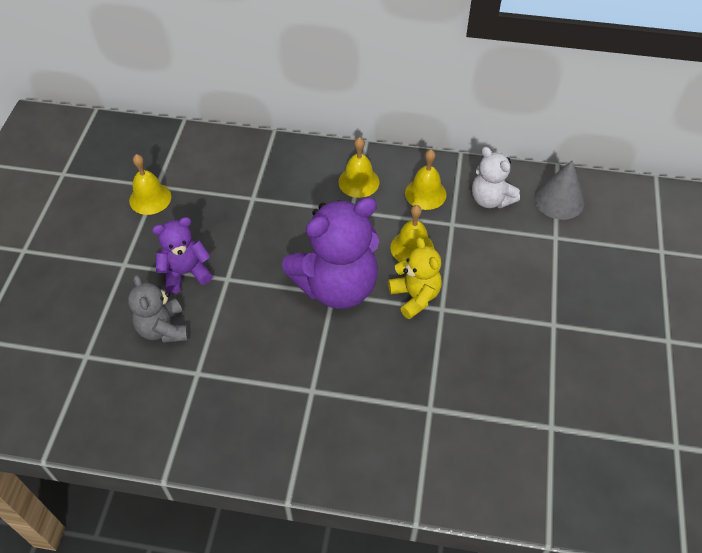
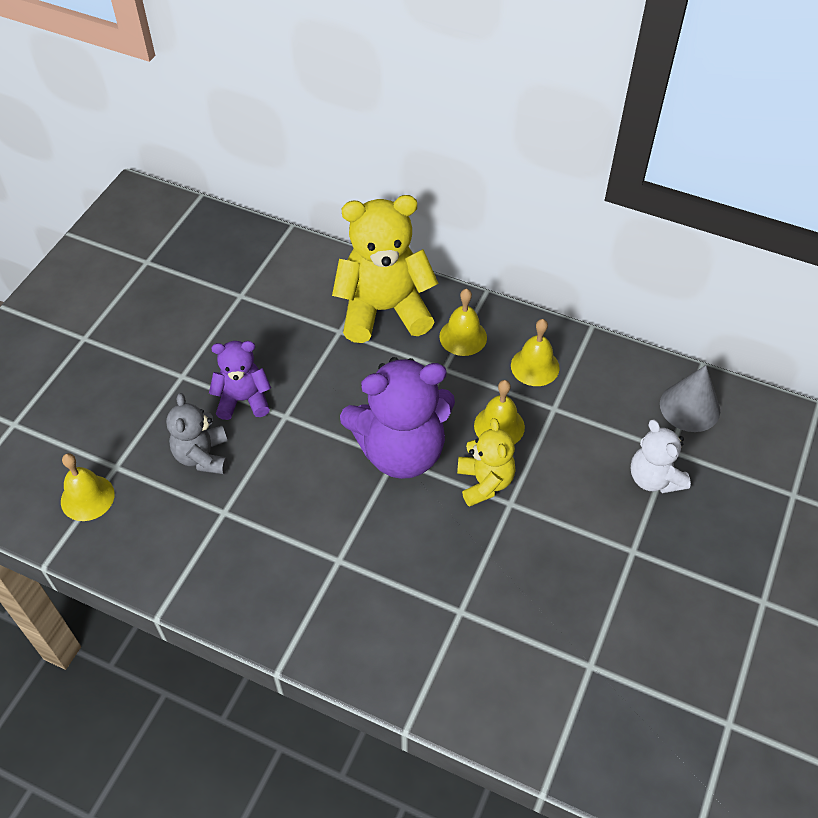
camera: 15 degrees right, 0 degrees up
yellow bell [129,154,171,215] -> yellow bell moved to [61,453,115,521]
white teddy bear [472,147,520,208] -> white teddy bear moved to [630,419,691,493]
none -> yellow teddy bear [332,195,438,343]

